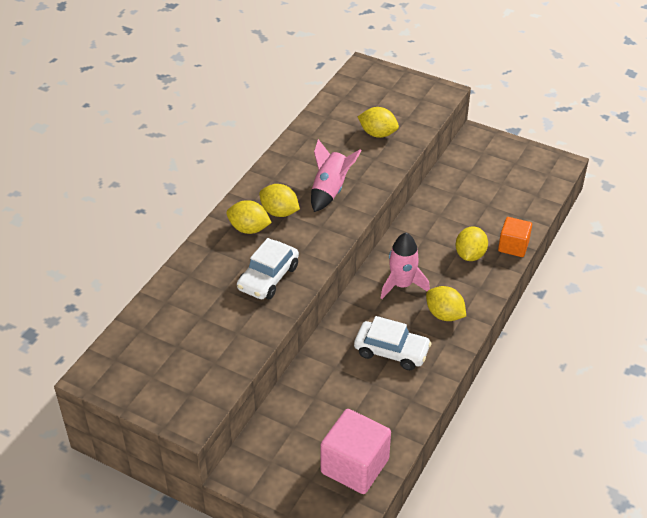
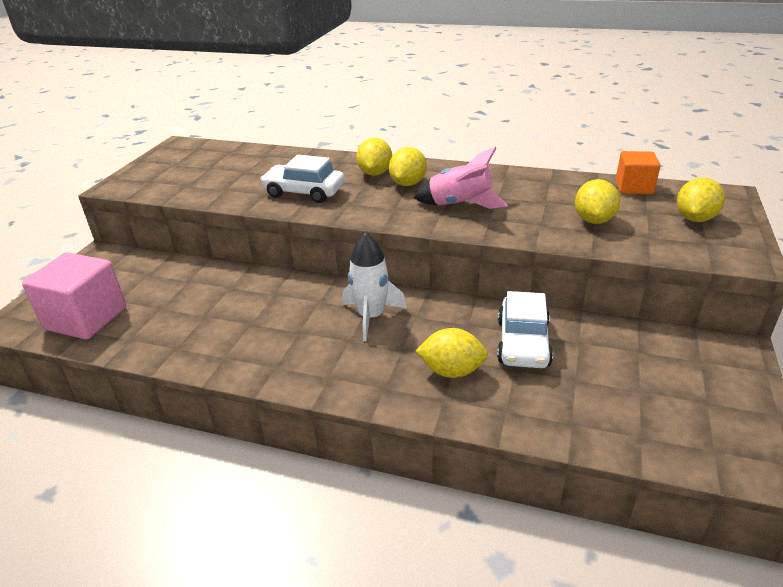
camera: 80 degrees right, 10 degrees down
white car [354,316,432,370] -> white car moved to [497,291,553,368]
pink rocket [381,233,430,299] -> white rocket [342,233,406,341]
yellow lemon [426,286,466,321] -> yellow lemon moved to [677,177,725,222]
orange cube [498,217,532,257] -> orange cube moved to [616,151,661,194]

